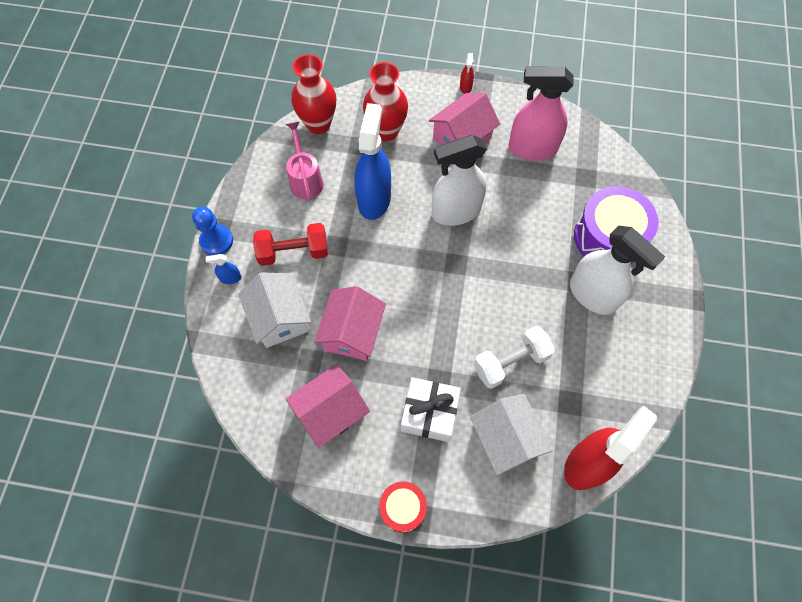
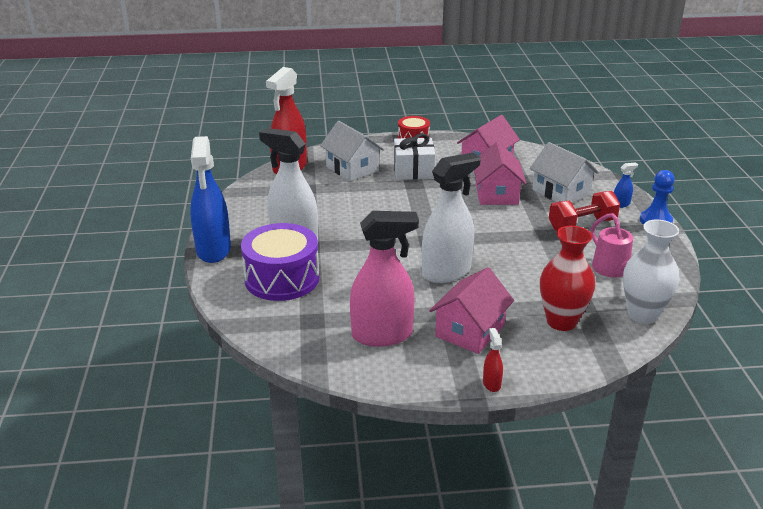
camera: 165 degrees right, 35 degrees down
red vase [291,54,336,134] -> white vase [623,220,679,324]
blue spray bottle [354,103,391,220] -> blue spray bottle moved to [190,136,231,263]
white dumbbell [474,326,555,389] -> none

